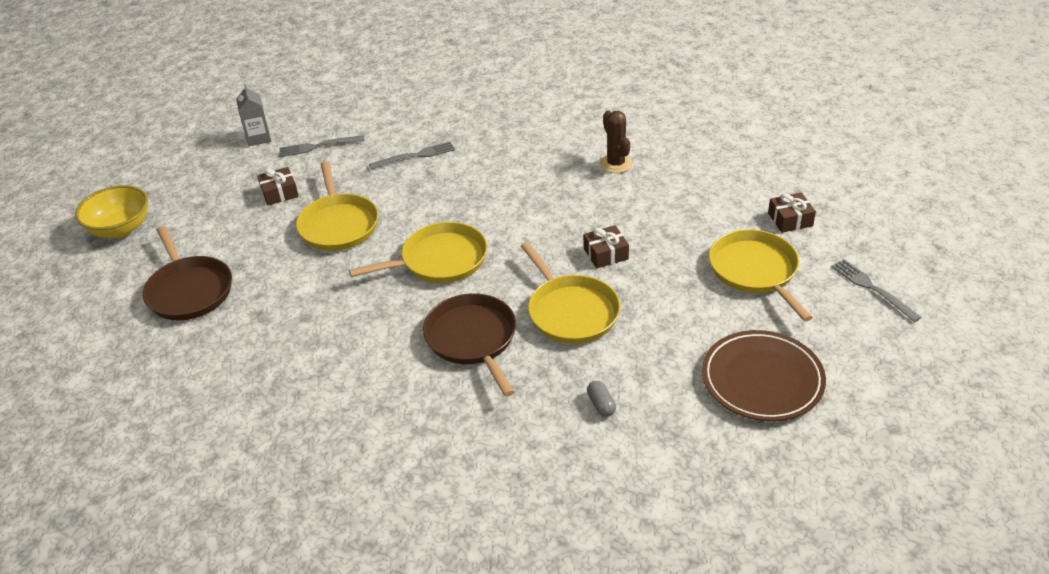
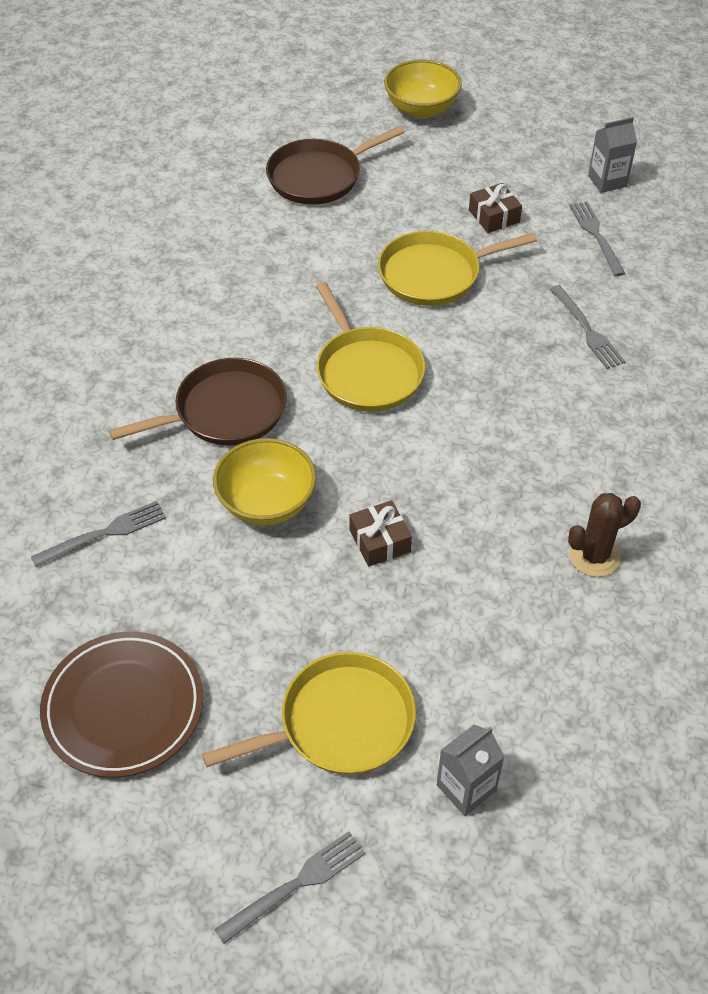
camera: 85 degrees right, 10 degrees up
yellow pan [521,242,620,344] -> yellow bowl [213,438,316,526]
grey capsule [587,381,616,417] -> grey fork [31,501,166,567]
brown gift [768,192,816,233] -> grey carton [437,725,505,816]

